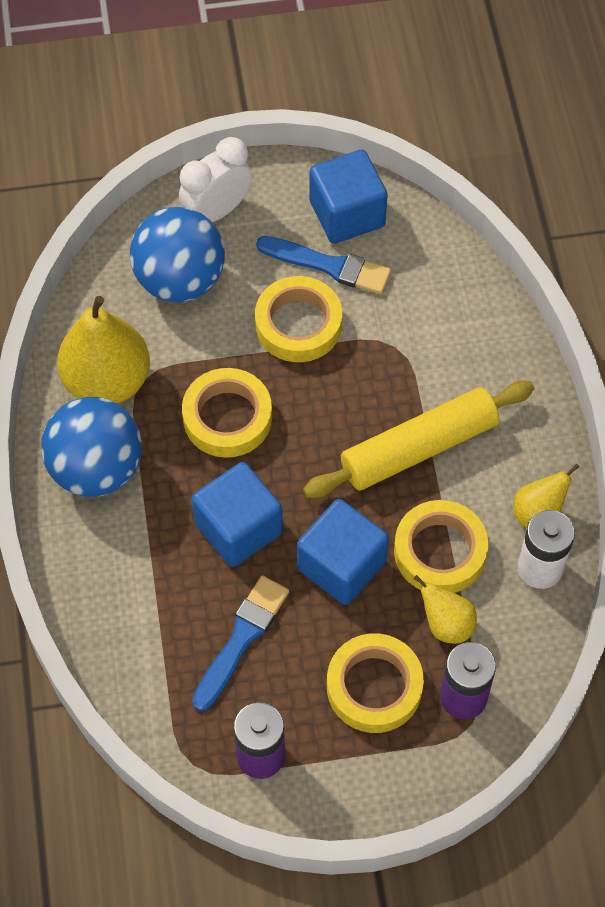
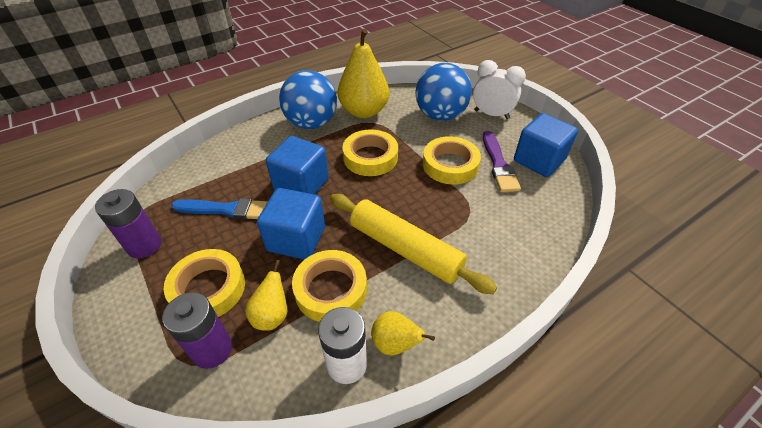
camera: 65 degrees right, 15 degrees down
blue brush [256,236,391,294] -> purple brush [483,131,521,192]

